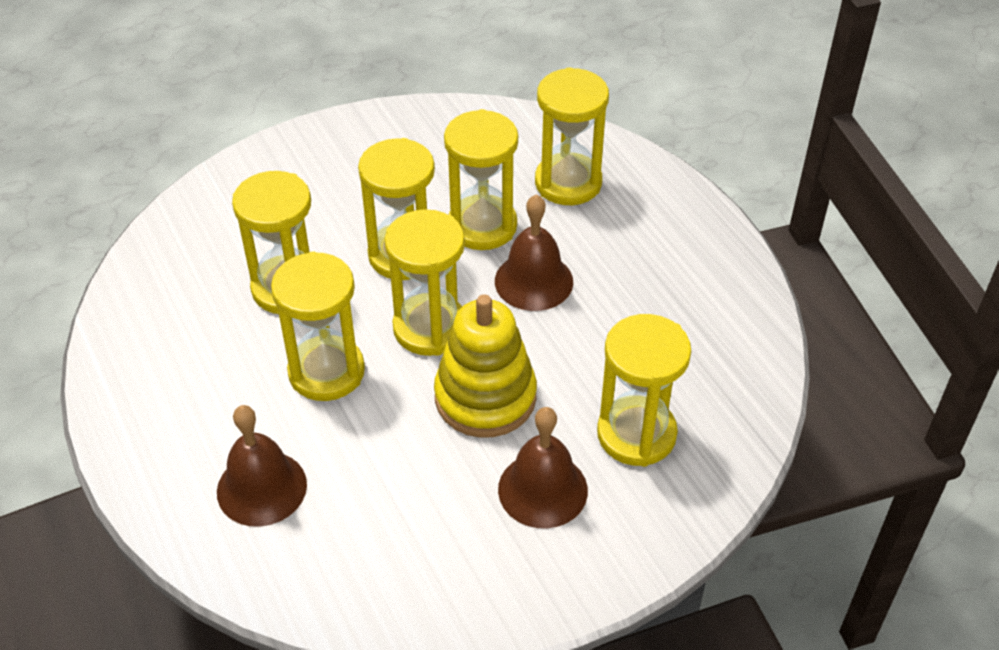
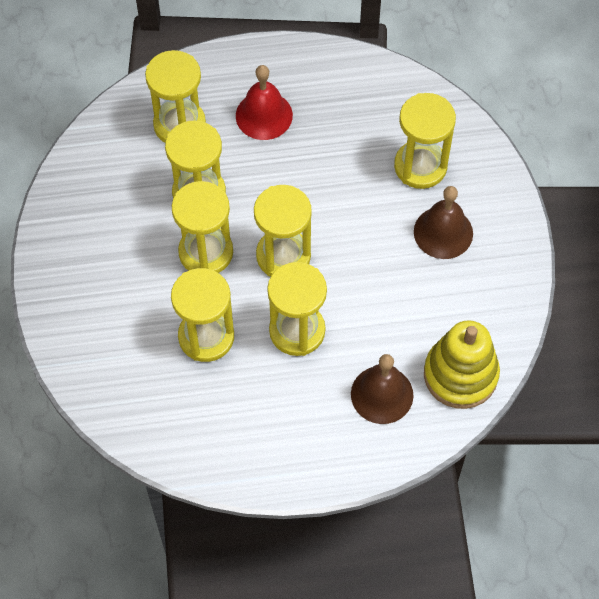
camera: 70 degrees left, 15 degrees up
yellow stacking toy [434,295,537,438] -> yellow stacking toy moved to [424,320,500,409]
brown bell [495,195,573,311] -> none
none -> red bell [236,65,293,140]

